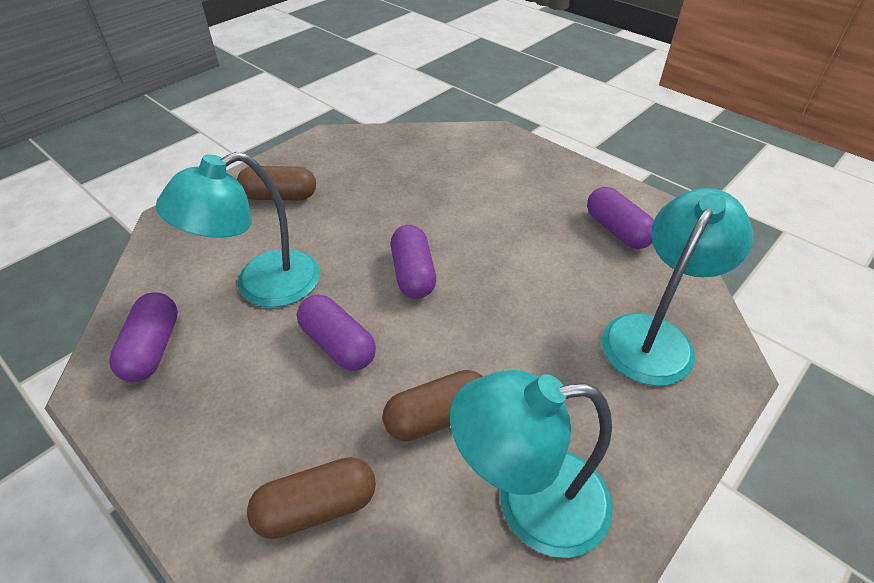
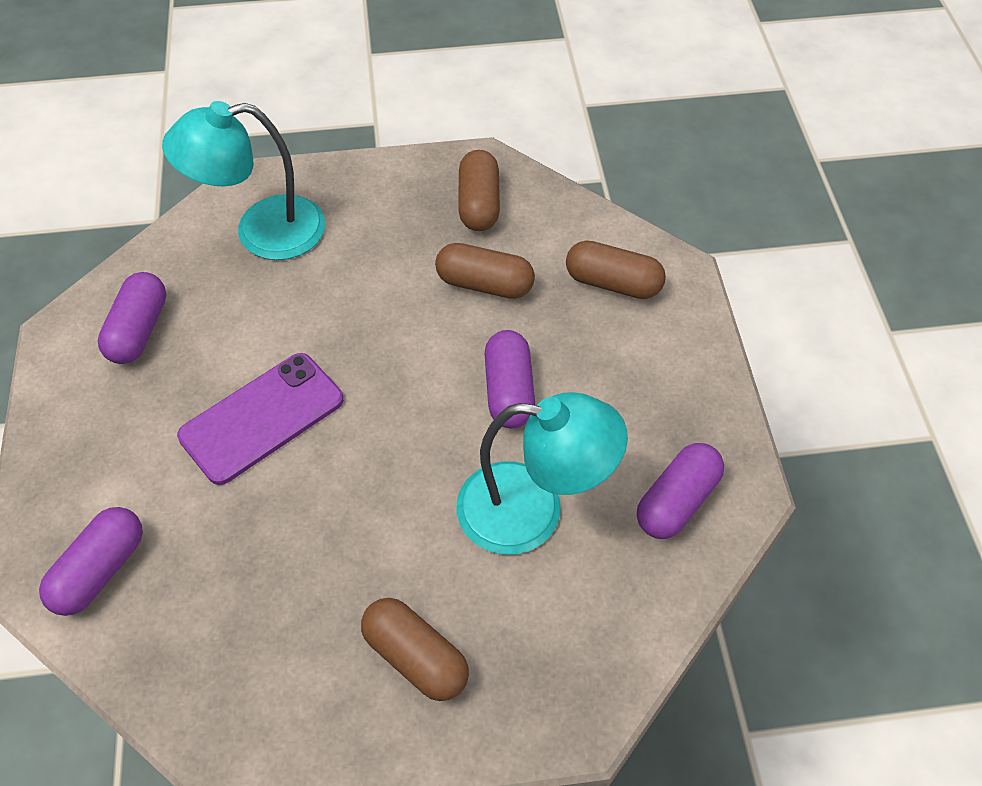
camera: 140 degrees left, 10 degrees up
purple capsule [391,225,436,299] -> purple capsule moved to [39,507,143,616]
turquoise lamp [450,370,613,558] -> brown capsule [458,150,500,231]
none -> purple phone [177,353,344,485]

